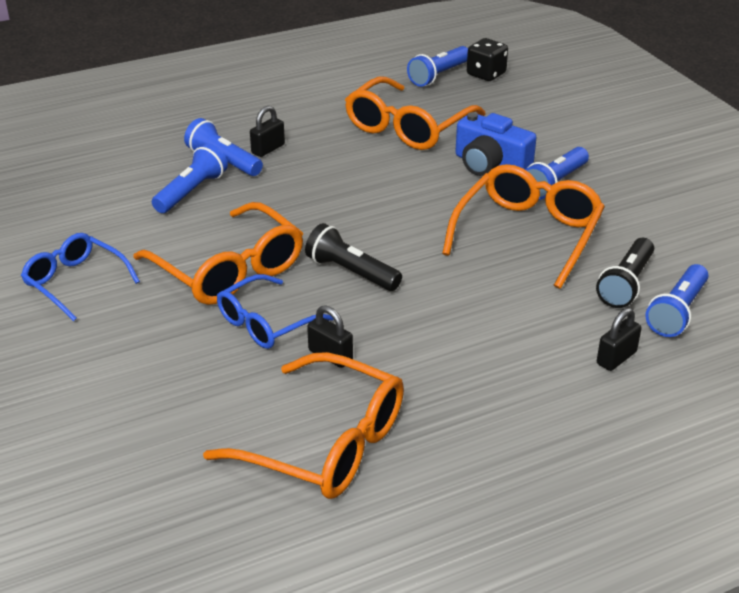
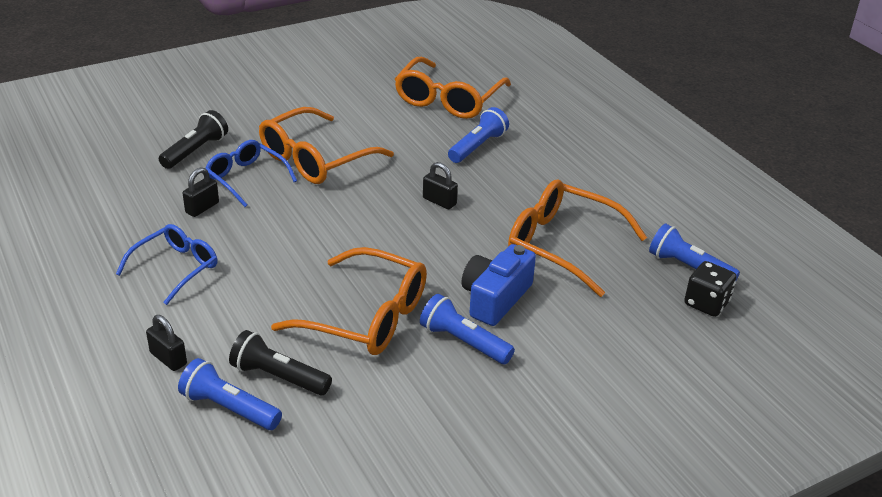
camera: 85 degrees right, 0 degrees up
blue glasses [21,233,140,321] -> blue glasses moved to [116,224,217,305]
blue flashlight [152,143,228,213] -> none
orange glasses [203,352,404,499] -> orange glasses moved to [395,57,511,119]
black padlock [250,106,285,157] -> black padlock moved to [423,162,458,209]
black flashlight [305,223,402,291] -> black flashlight moved to [159,110,228,169]

